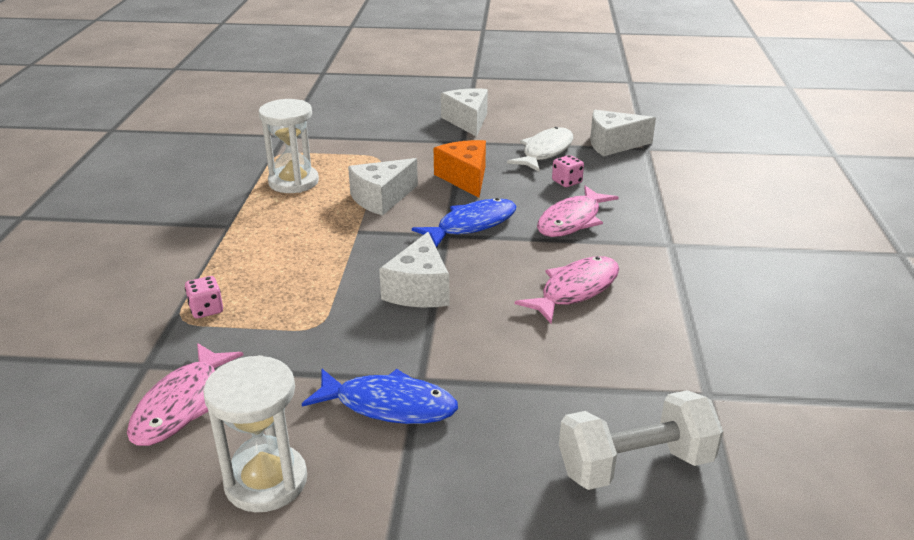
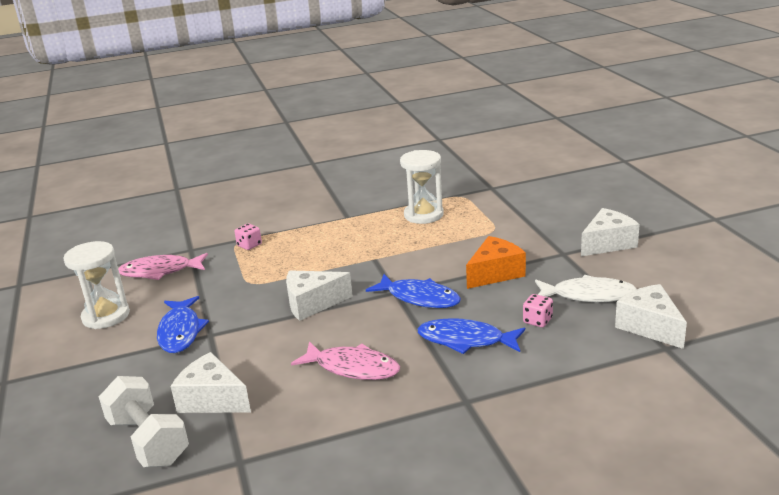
camera: 70 degrees right, 5 degrees down
white cheese [348,158,418,216] -> white cheese moved to [170,352,251,413]
pink fish [537,186,619,237] -> blue fish [417,318,525,354]

